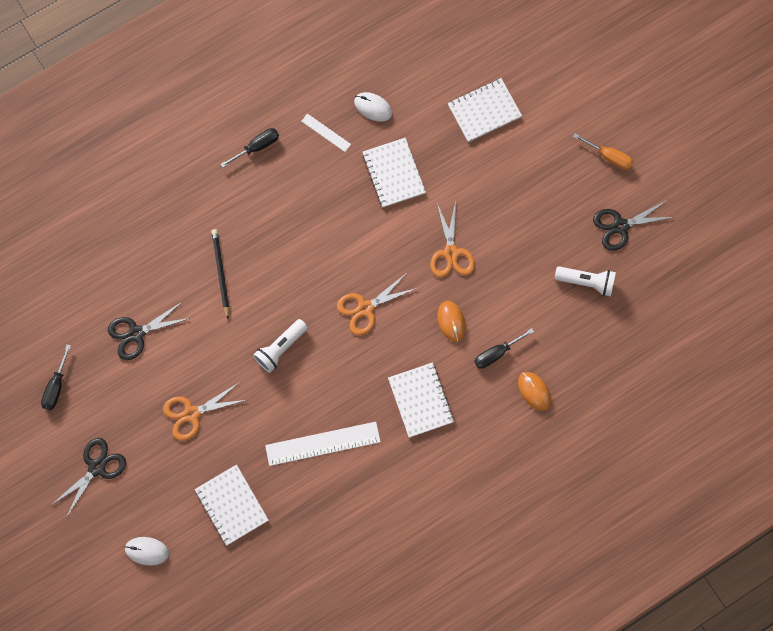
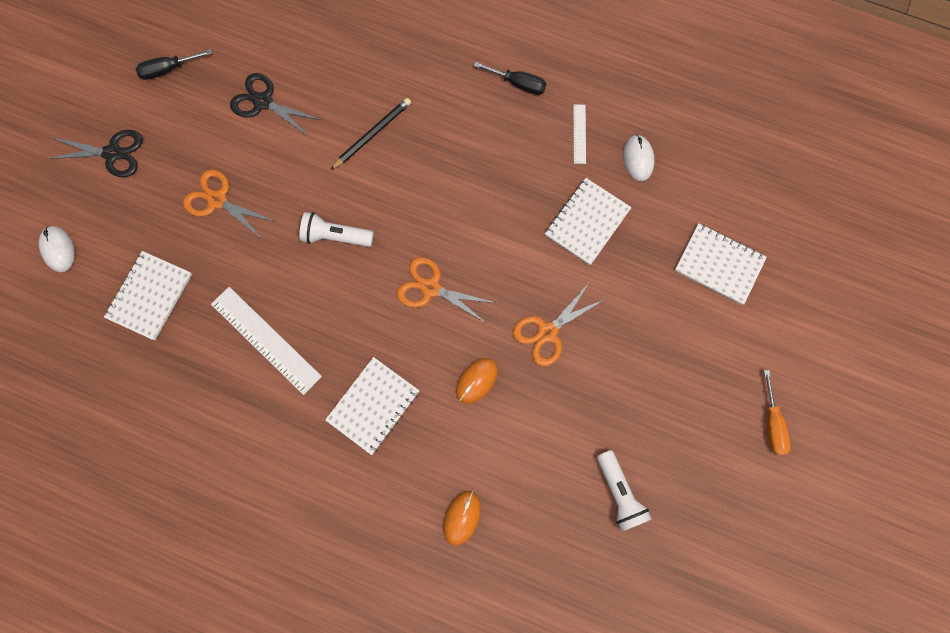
camera: 55 degrees right, 0 degrees up
black screwdriver [474,328,534,369] -> none
black scissors [593,200,673,251] -> none

